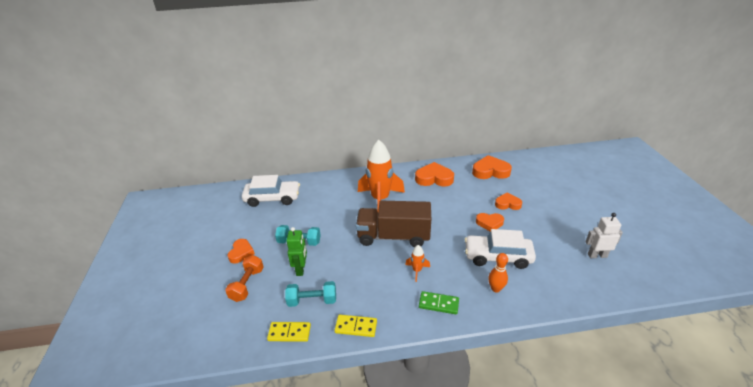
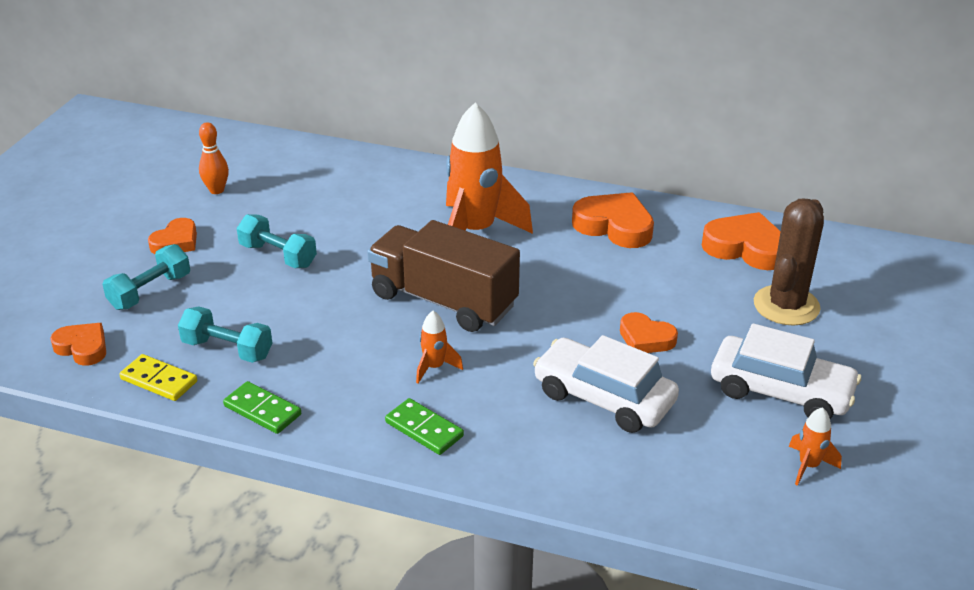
camera: 25 degrees right, 0 degrees up
orange dumbbell [225,255,264,302] -> turquoise dumbbell [102,244,190,310]
white car [242,175,300,207] -> white car moved to [711,323,861,419]
green robot [287,227,307,276] -> none
yellow domino [335,315,377,337] -> green domino [223,381,301,434]
orange bowling pin [488,253,508,292] -> orange bowling pin moved to [199,122,229,194]
orange heart [495,192,522,210] -> orange heart moved to [50,323,106,366]
white robot [585,213,623,258] -> orange rocket [789,407,842,486]
none -> brown cactus [754,199,824,326]

